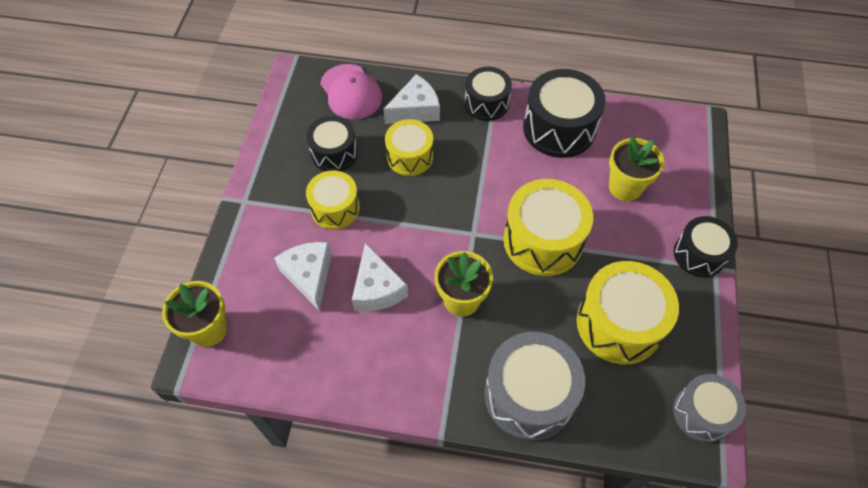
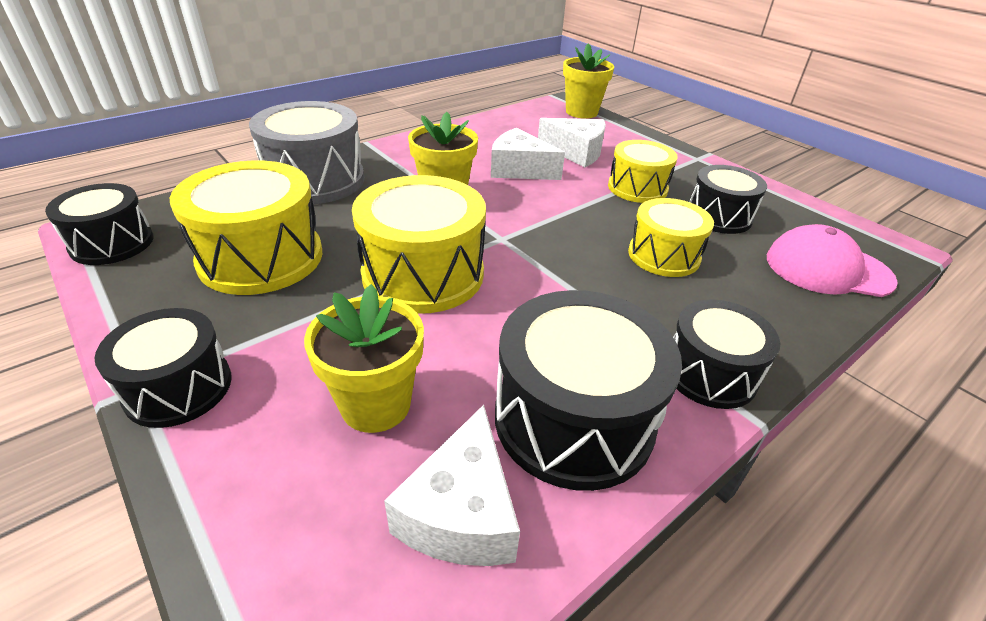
camera: 130 degrees right, 20 degrees down
white cheese [383,74,440,124] -> white cheese moved to [384,405,520,566]
grey drum [673,374,746,442] -> black drum [45,183,154,265]

